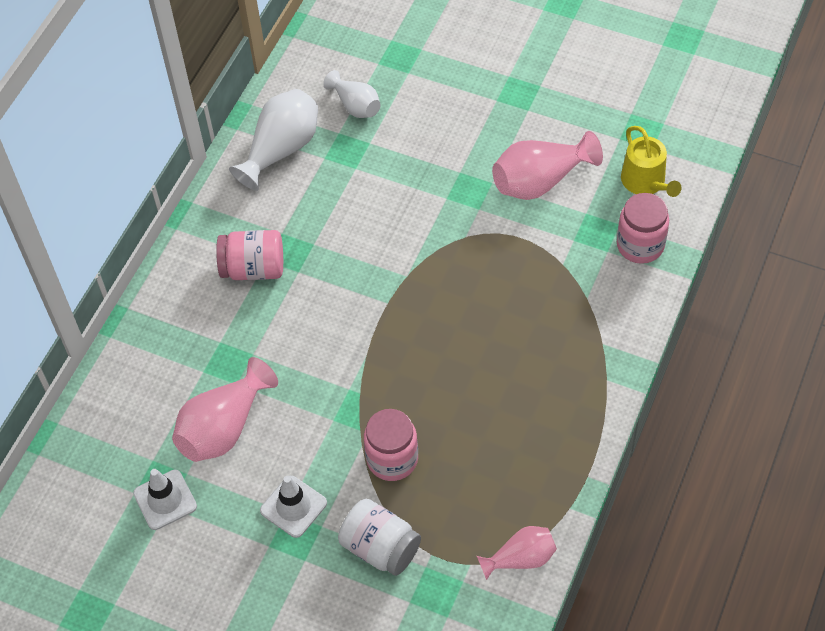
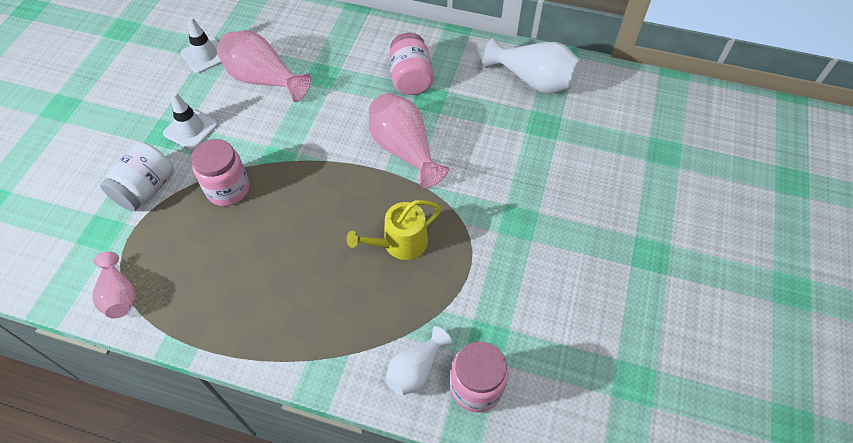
camera: 80 degrees right, 0 degrees up
white vase [323,70,381,118] -> white vase moved to [386,326,452,396]
pink vase [492,131,603,200] -> pink vase moved to [369,93,449,189]
yellow watering can [621,126,682,197] -> yellow watering can moved to [347,200,441,260]

